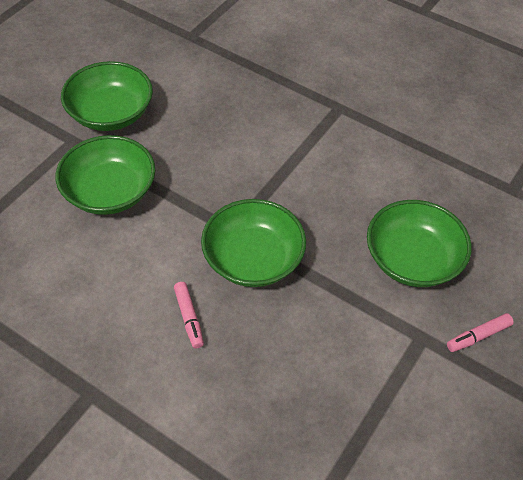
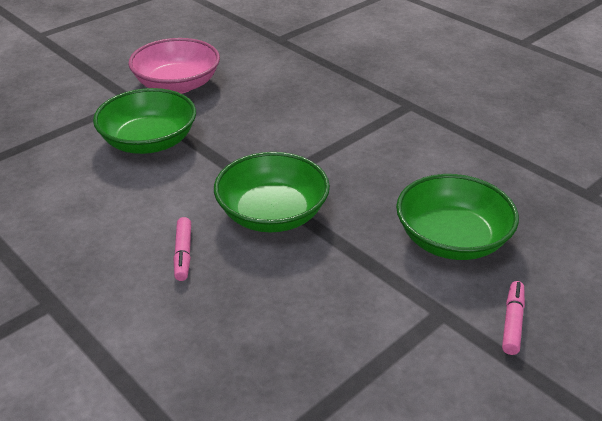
camera: 15 degrees right, 15 degrees down
green bowl [61,61,153,131] -> pink bowl [128,38,220,94]
pink marker [447,313,514,352] -> pink marker turned 120 degrees clockwise [502,281,525,355]

